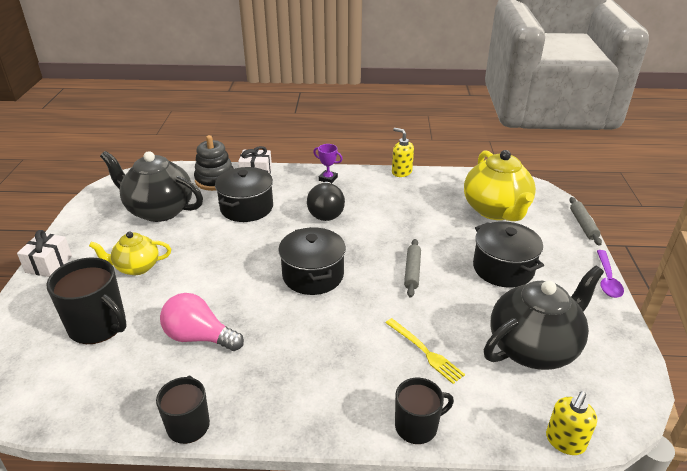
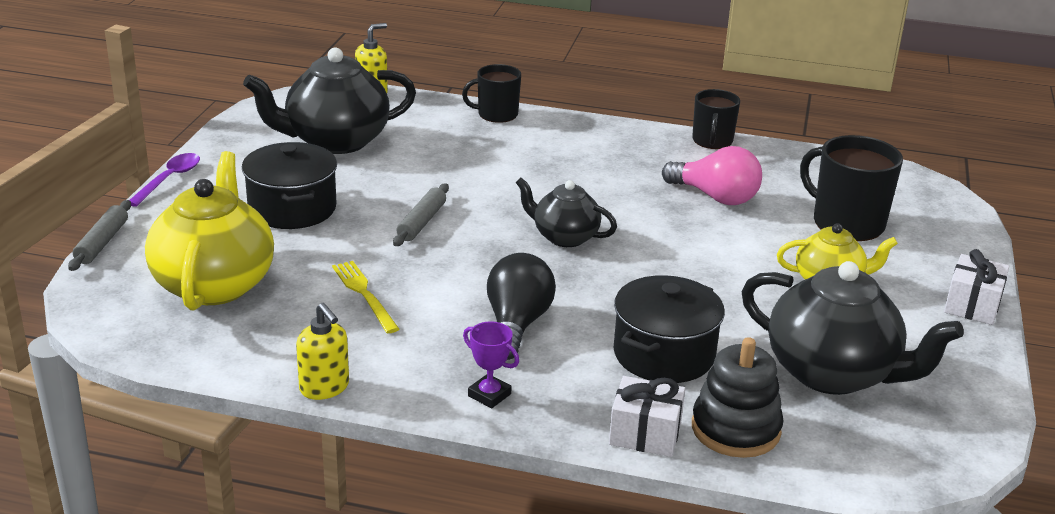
camera: 170 degrees left, 5 degrees down
black pot [278,227,346,295] -> black teapot [516,178,617,247]
yellow fork [386,318,465,384] -> yellow fork moved to [332,261,399,333]

